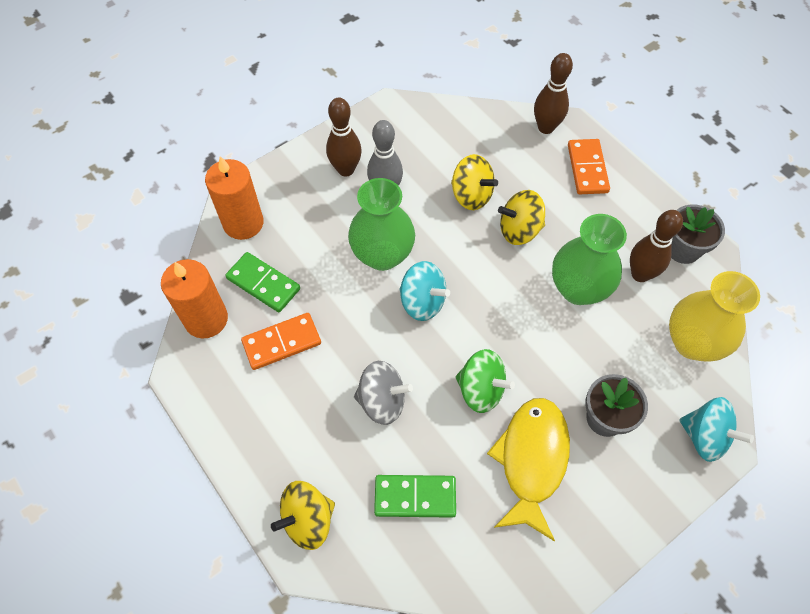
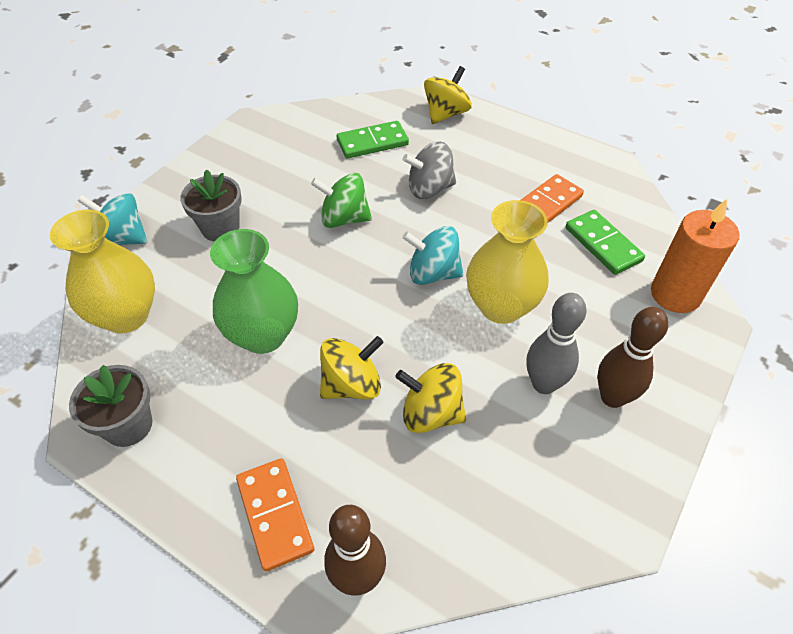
camera: 160 degrees right, 10 degrees down
orange candle [161,259,228,338] -> none
green domino [225,252,300,312] -> green domino turned 45 degrees clockwise [566,210,645,275]
green vase [348,178,415,271] -> yellow vase [466,200,549,324]
yellow fish [487,398,570,541] -> none
brown bowling pin [630,210,683,282] -> none

